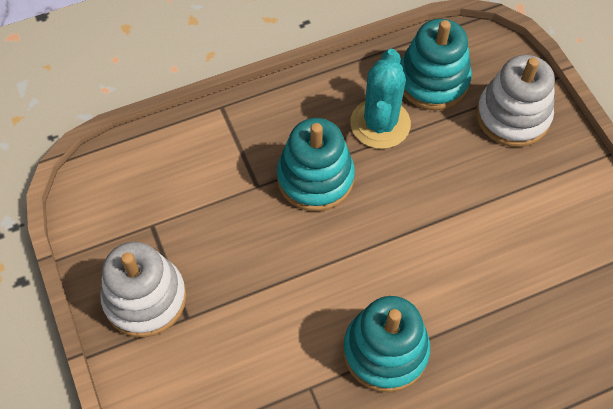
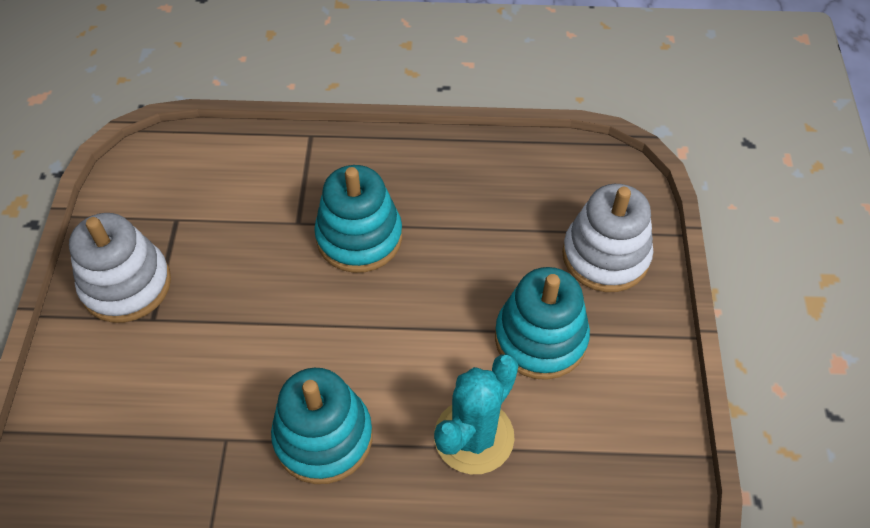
camera: 25 degrees right, 5 degrees down
turquoise cactus [350,49,411,149] -> turquoise cactus moved to [434,355,518,474]
turquoise stacking toy [400,19,472,110] -> turquoise stacking toy moved to [495,267,590,380]

